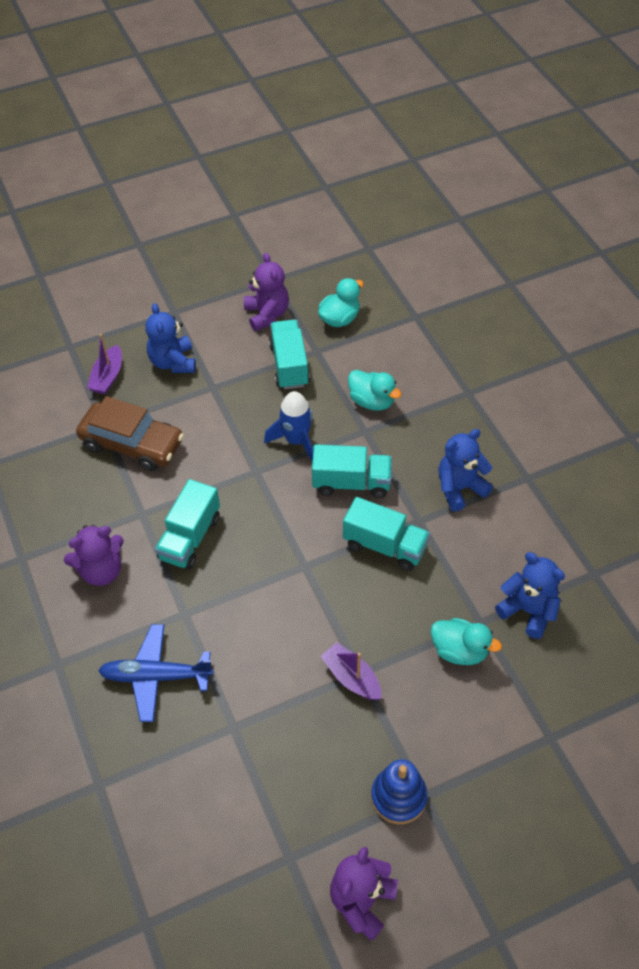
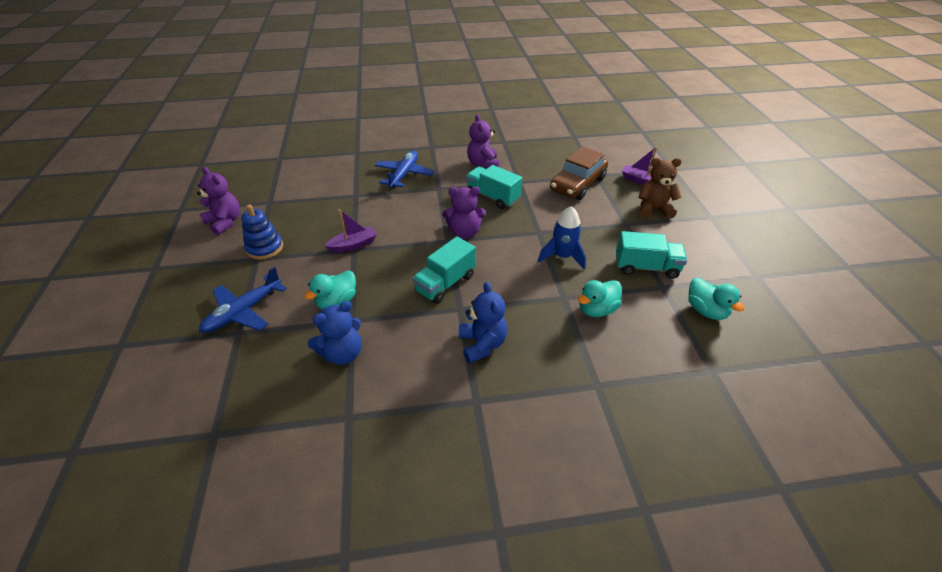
camera: 105 degrees right, 10 degrees down
blue teddy bear [145,303,196,373] -> brown teddy bear [638,158,682,219]
purple teddy bear [244,253,289,331] -> purple teddy bear moved to [442,187,486,239]
turquoise truck [312,444,392,498] -> none
none -> blue plane [199,267,287,333]

